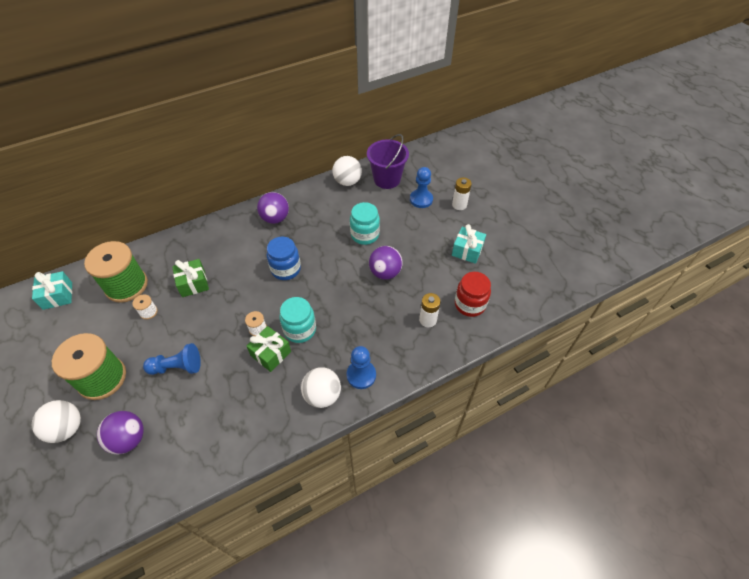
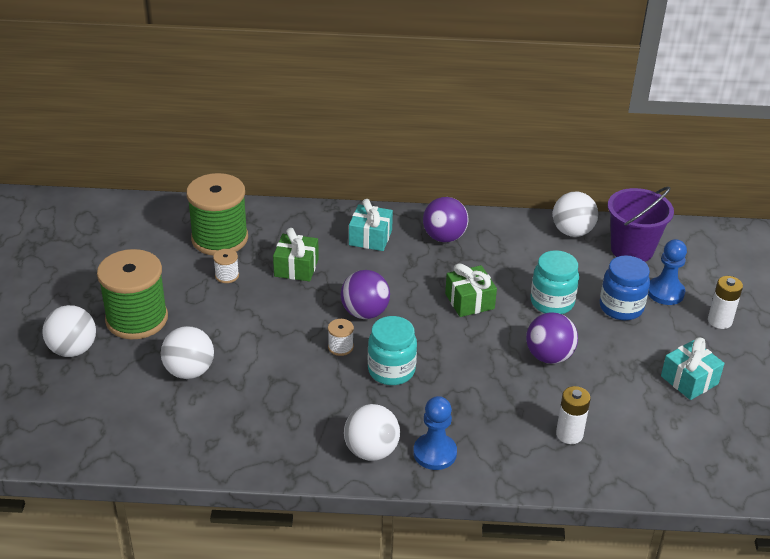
camera: 30 degrees right, 15 degrees down
turquoise gift [32,271,72,310] -> turquoise gift moved to [349,199,393,251]
purple ball [97,411,144,455] -> purple ball moved to [341,270,390,319]
blue pawn [143,343,201,375] -> none
green gift [247,326,291,372] -> green gift moved to [445,263,497,317]
blue jar [267,237,301,280] -> blue jar moved to [600,255,650,320]
red jar [455,272,491,317] -> none
none -> white ball [161,326,214,379]

